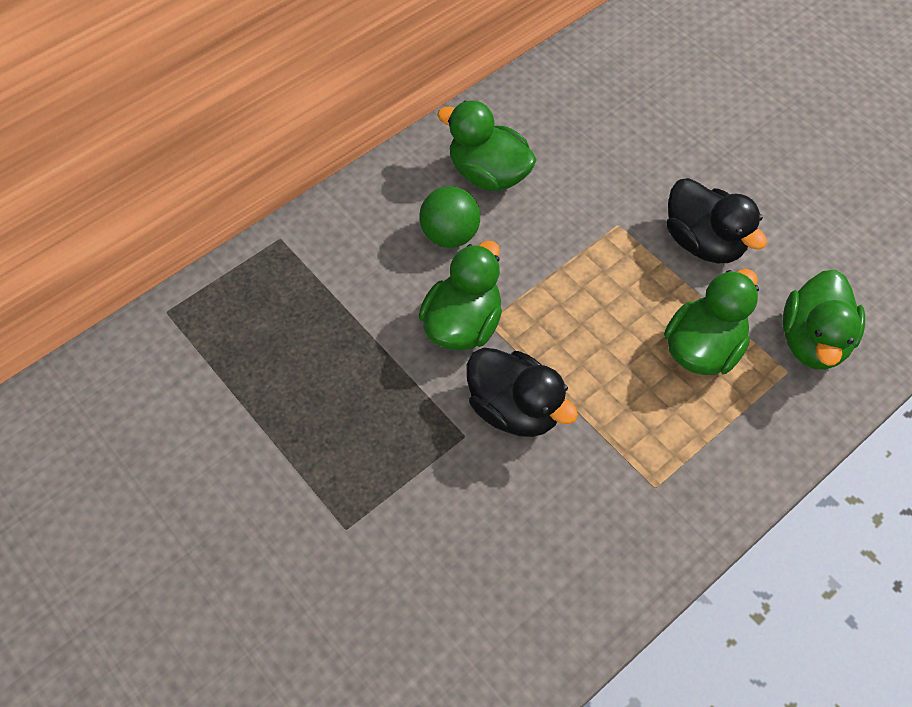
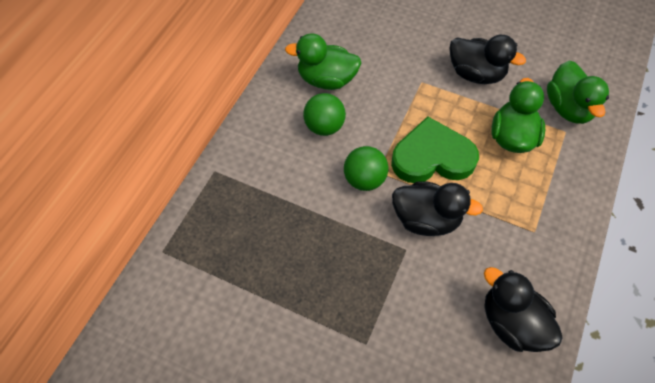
camera: 25 degrees left, 0 degrees up
green duck [419,241,502,350] -> green ball [344,146,388,191]
none -> green heart [391,116,479,183]
none -> black duck [484,267,562,352]

